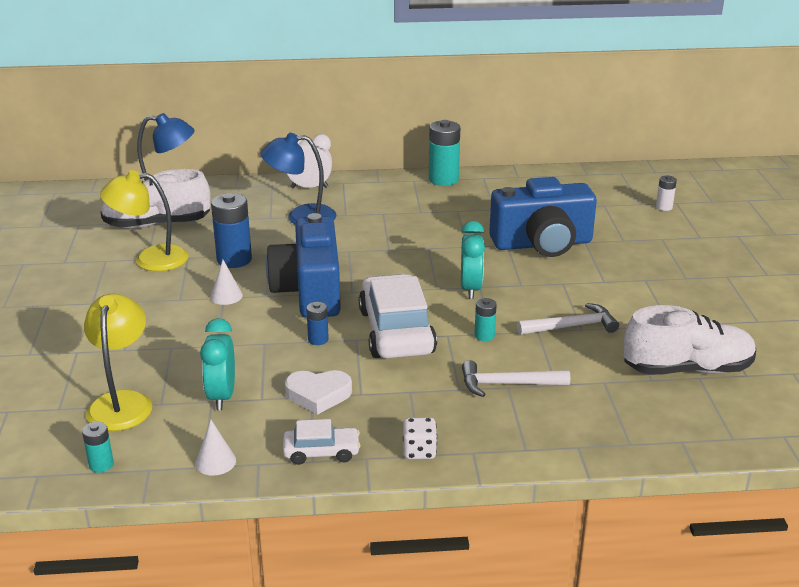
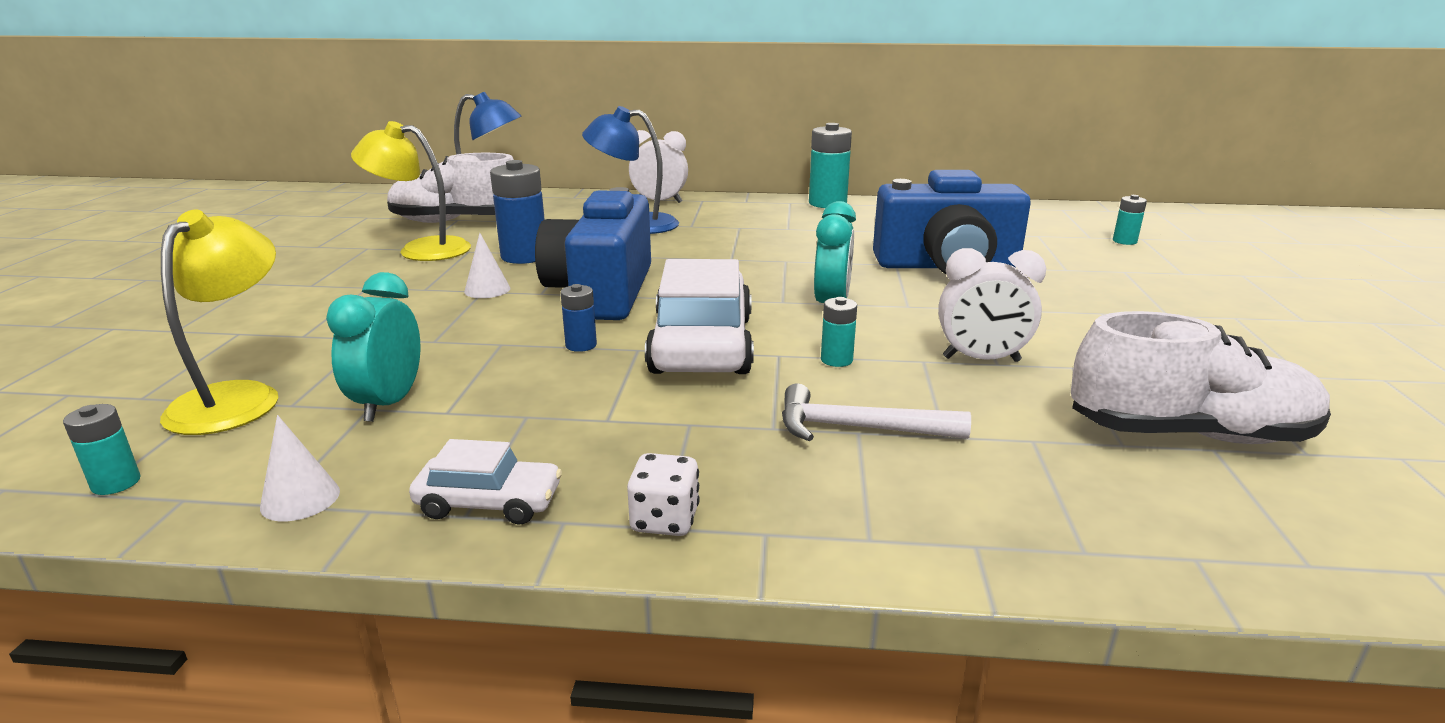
camera: 10 degrees right, 5 degrees down
white heart [285,370,352,415] -> none
white hammer [517,303,619,335] -> white clock [938,248,1046,362]
white battery [656,175,677,211] -> turquoise battery [1113,195,1147,245]

